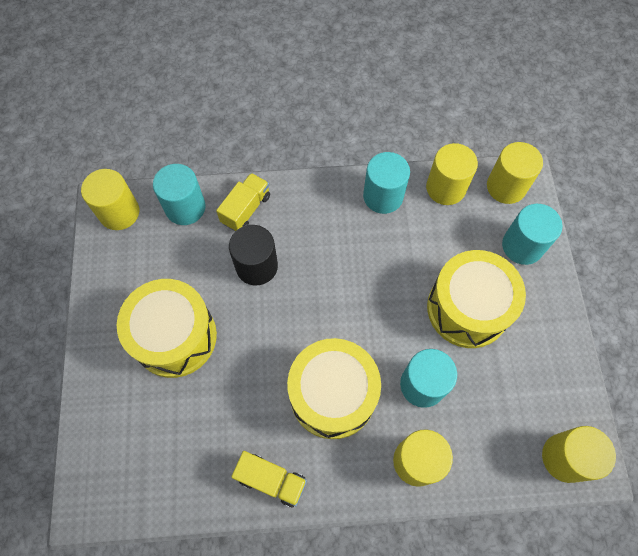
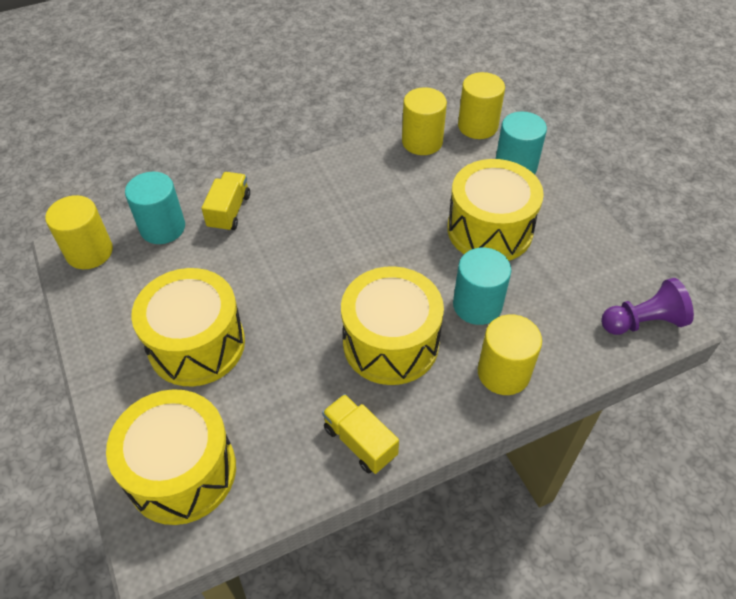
camera: 20 degrees left, 15 degrees down
black cylinder [229,225,278,285] -> none
yellow truck [231,451,307,508] -> yellow truck turned 135 degrees counterclockwise [322,394,399,474]
turquoise cylinder [363,152,410,214] -> none
yellow cylinder [542,426,616,483] -> purple pawn [601,278,694,335]
none -> yellow drum [106,389,236,525]

